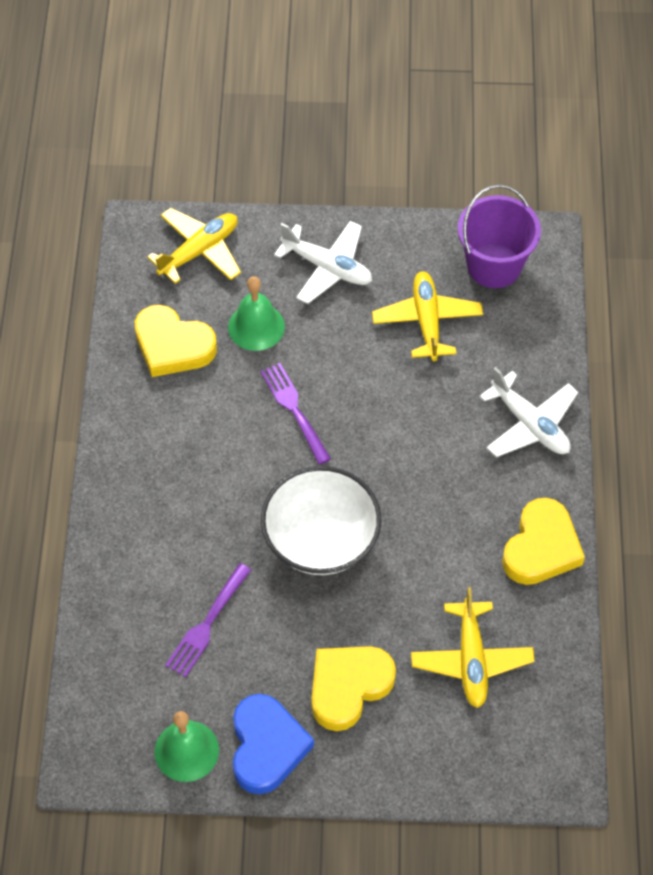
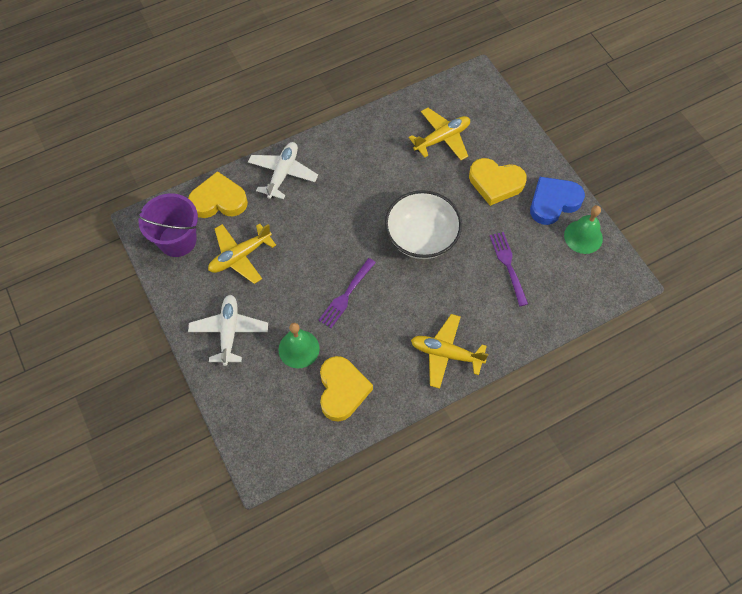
camera: 120 degrees left, 5 degrees up
yellow plane [147,208,241,284] -> yellow plane moved to [411,314,488,389]
purple fork [165,563,251,677] -> purple fork turned 105 degrees counterclockwise [490,232,528,306]
yellow heart [502,498,585,585] -> yellow heart moved to [188,171,248,218]

